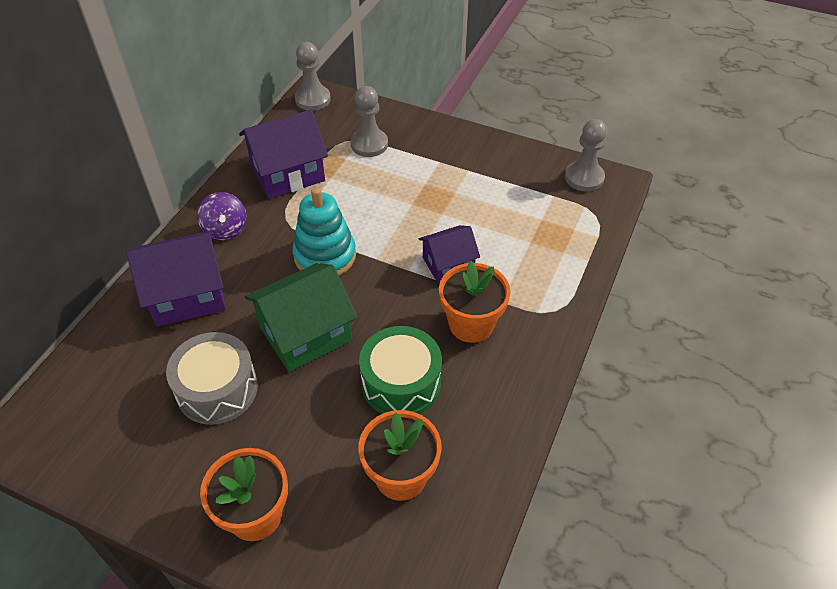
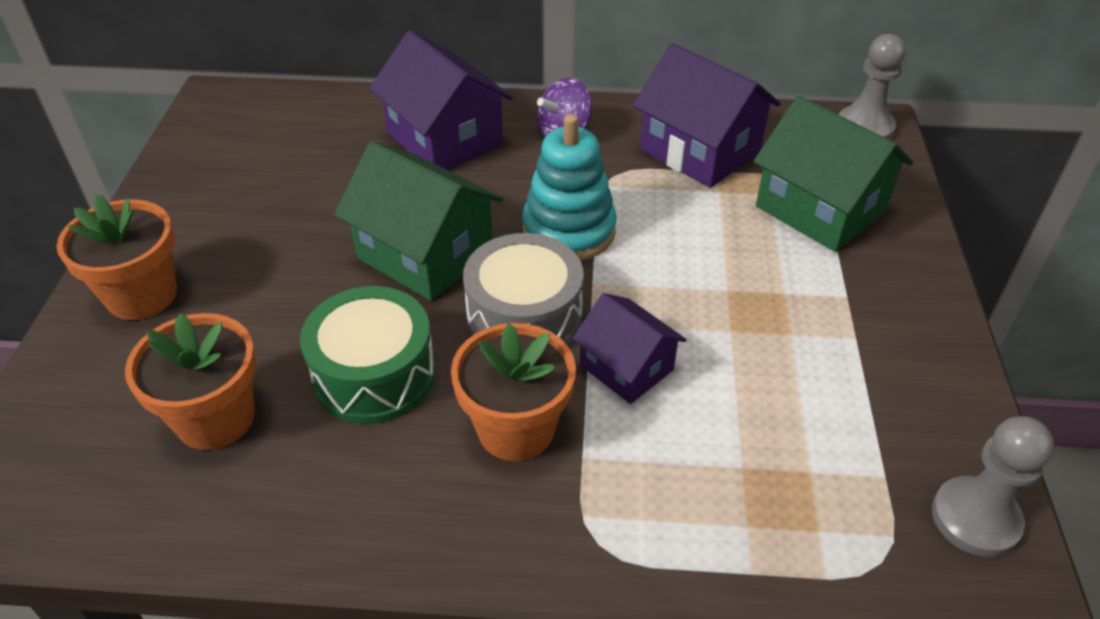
camera: 70 degrees right, 5 degrees down
grey drum [166,332,258,425] -> grey drum moved to [463,233,584,346]
grey pawn [351,86,388,157] -> green house [753,96,913,252]

